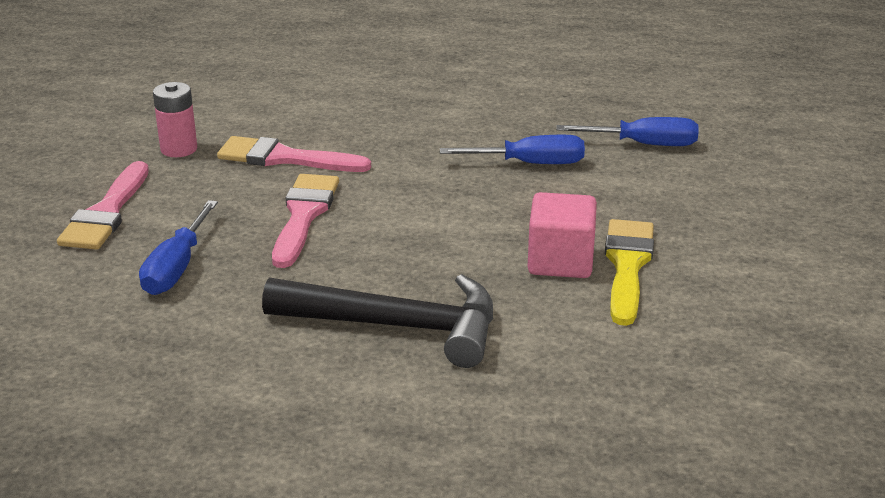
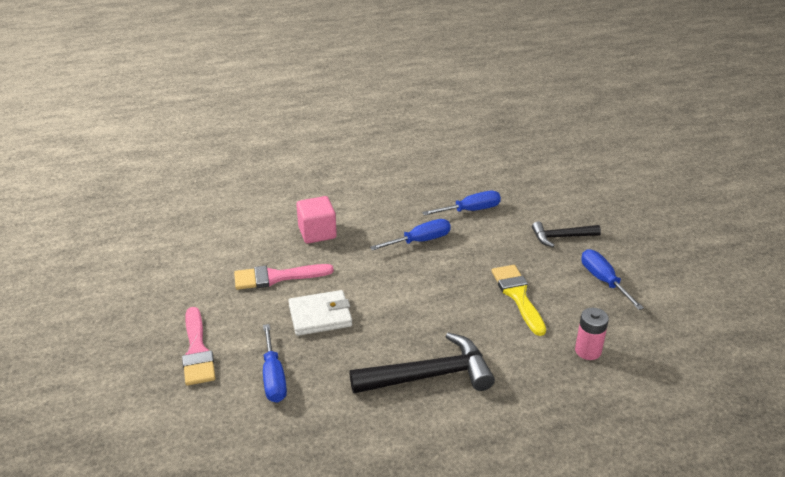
camera: 25 degrees left, 5 degrees up
pink battery [153,82,197,157] -> pink battery moved to [575,308,609,360]
pink brush [272,174,339,268] -> white wallet [288,290,352,336]
pink cube [528,192,597,278] -> pink cube moved to [296,196,337,244]
none -> black hammer [532,221,601,247]
none -> blue screwdriver [581,249,644,310]

